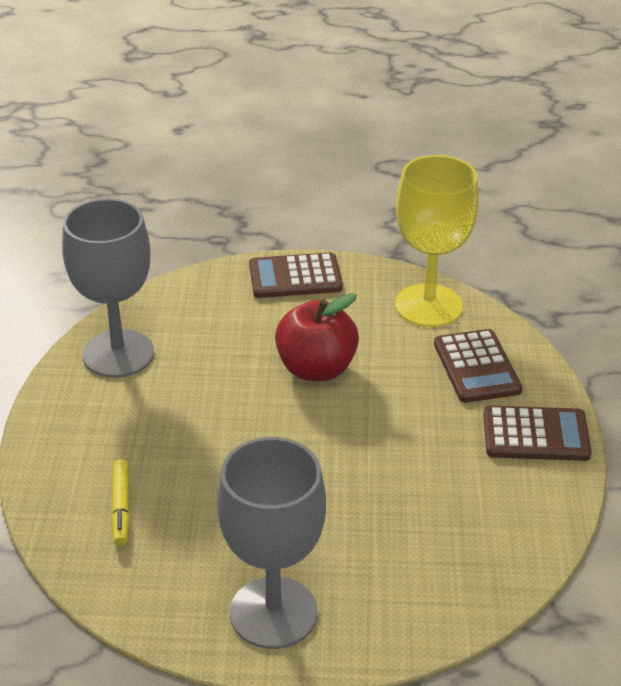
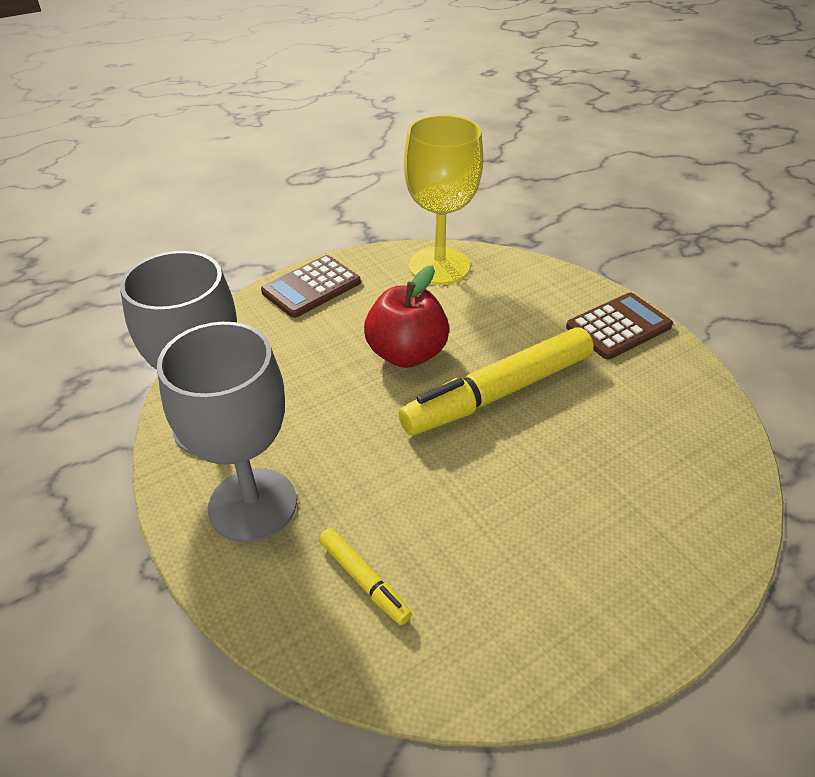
camera: 35 degrees left, 5 degrees up
grey goblet [217,437,326,649] -> grey goblet moved to [157,322,297,542]
brown calculator [434,329,523,403] -> none
none -> yellow marker [398,327,594,435]

